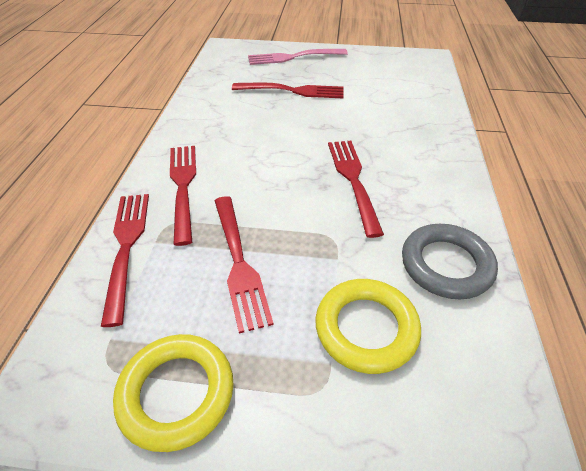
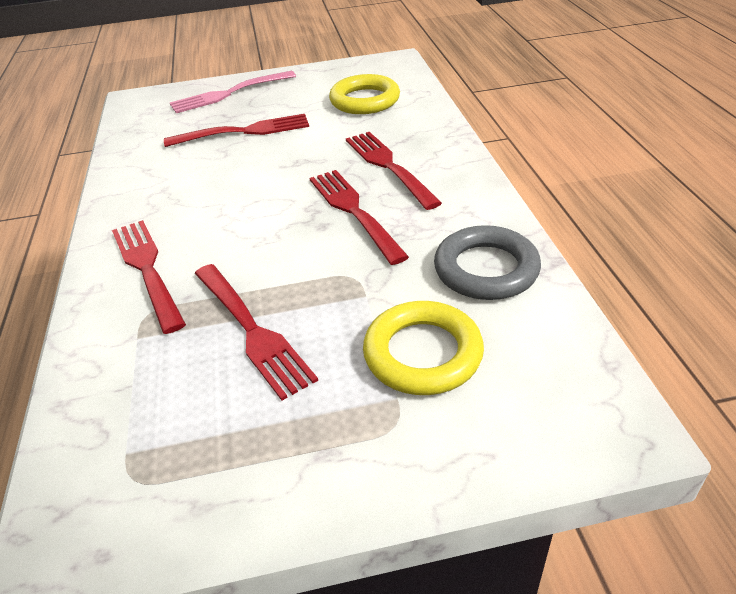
camera: 15 degrees left, 5 degrees down
red fork [101,194,149,327] -> red fork moved to [346,132,442,210]
yellow ring [113,334,234,452] -> yellow ring moved to [329,74,400,114]

